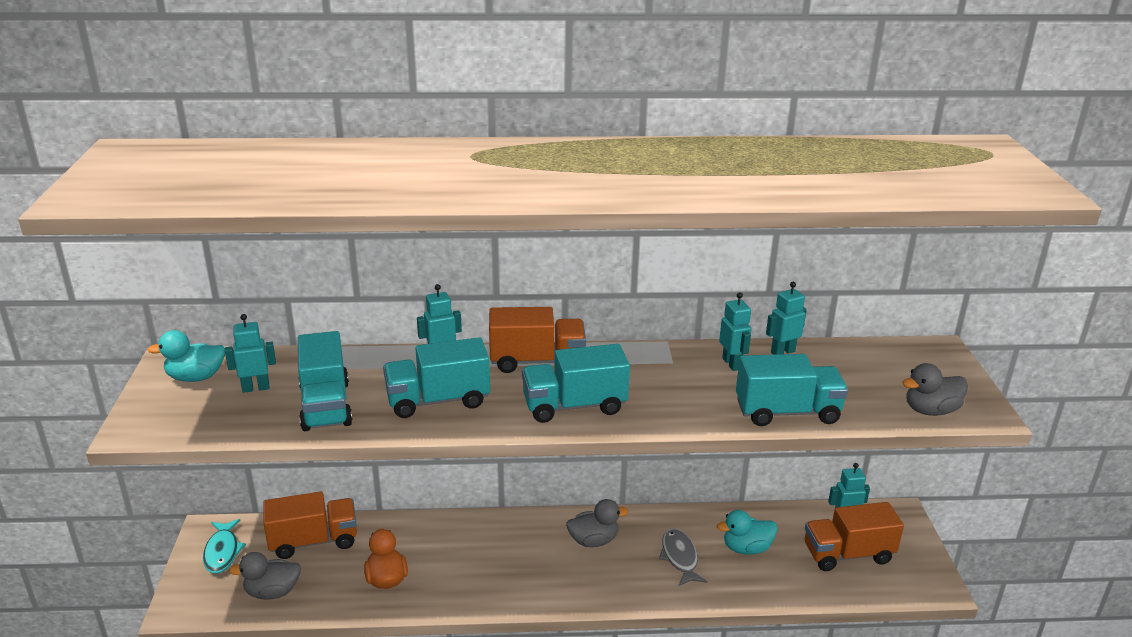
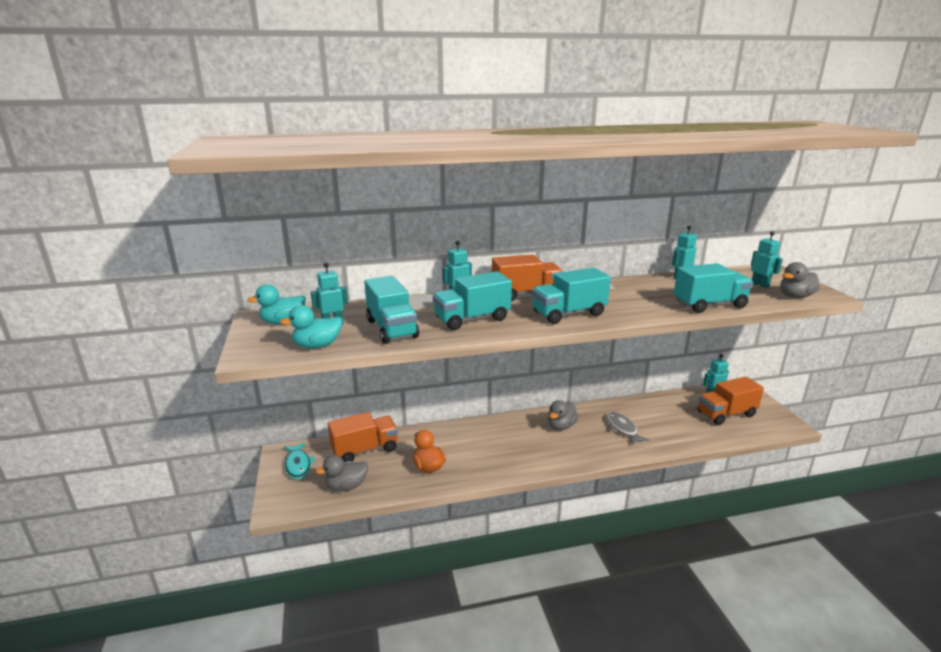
camera: 10 degrees left, 5 degrees down
grey duck [566,499,628,547] -> grey duck turned 150 degrees clockwise [548,400,578,430]
turquoise duck [717,510,778,555] -> turquoise duck moved to [279,305,342,348]
turquoise robot [719,292,751,371] -> turquoise robot moved to [751,231,783,288]

